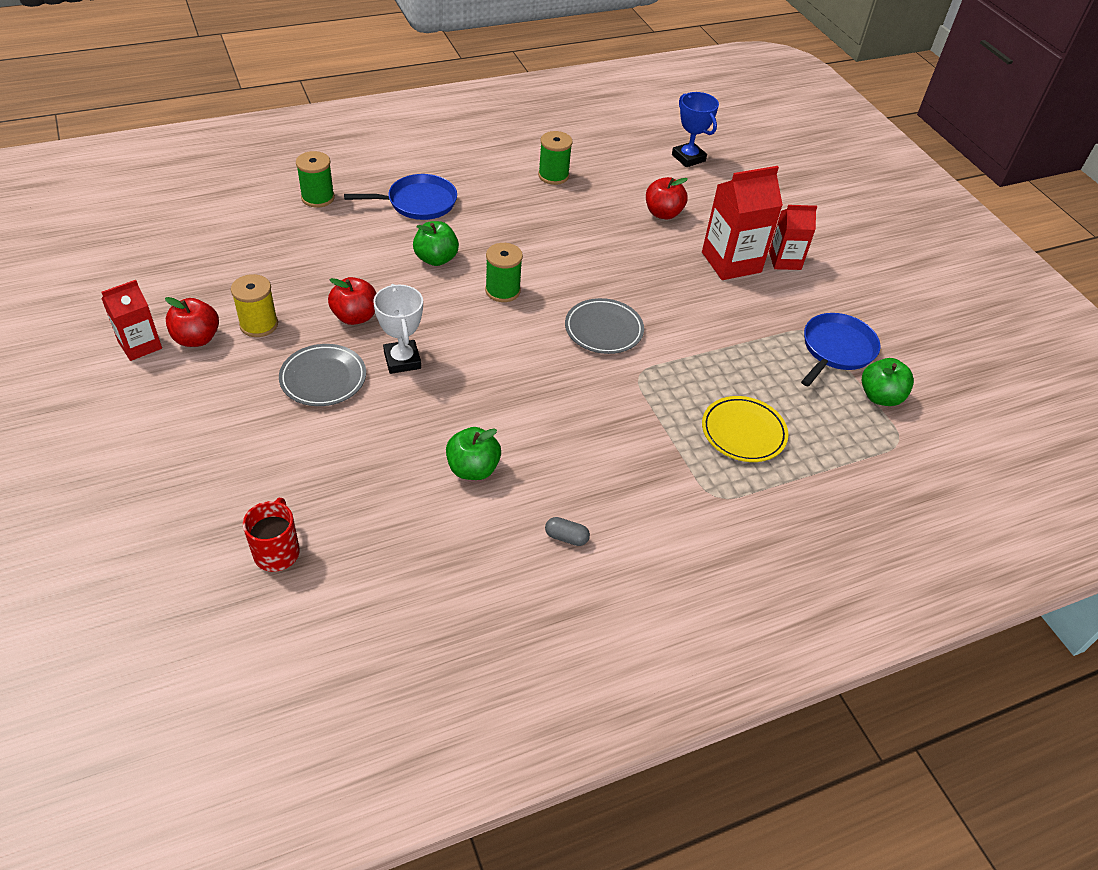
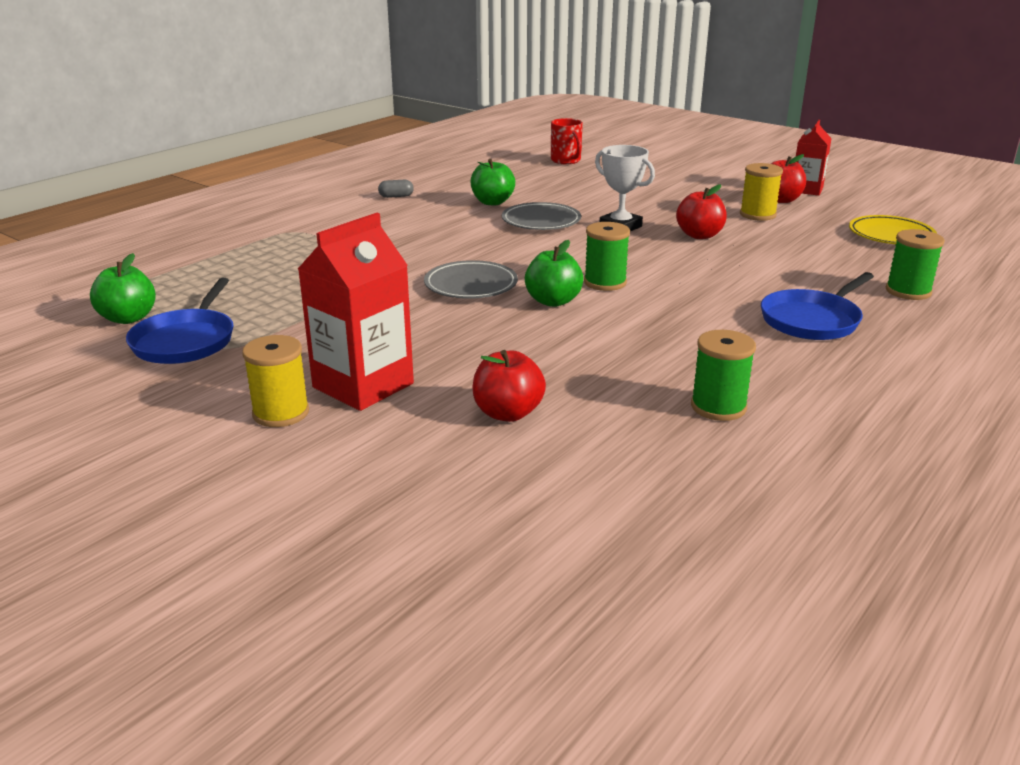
camera: 155 degrees right, 20 degrees down
grey plate [279,344,366,406] -> grey plate moved to [502,202,581,230]
green apple [413,221,459,266] -> green apple moved to [525,240,583,307]
blue trophy [672,92,719,167] -> none
yellow plate [702,396,788,462] -> yellow plate moved to [849,215,937,244]
red carton [769,205,817,270] -> yellow spool [242,335,309,427]

